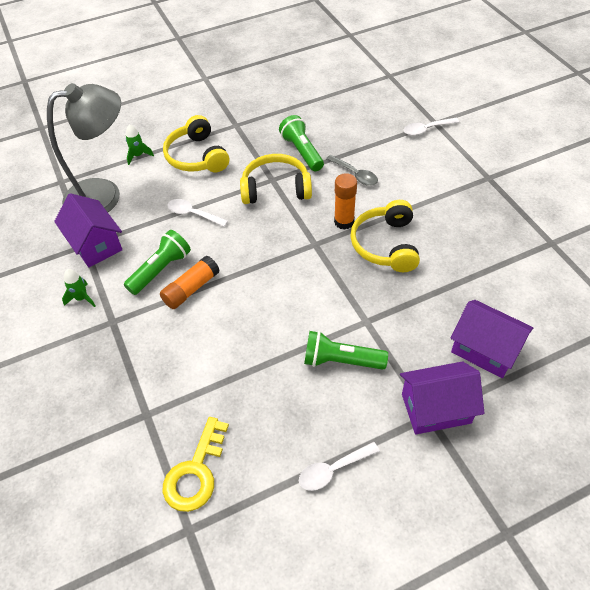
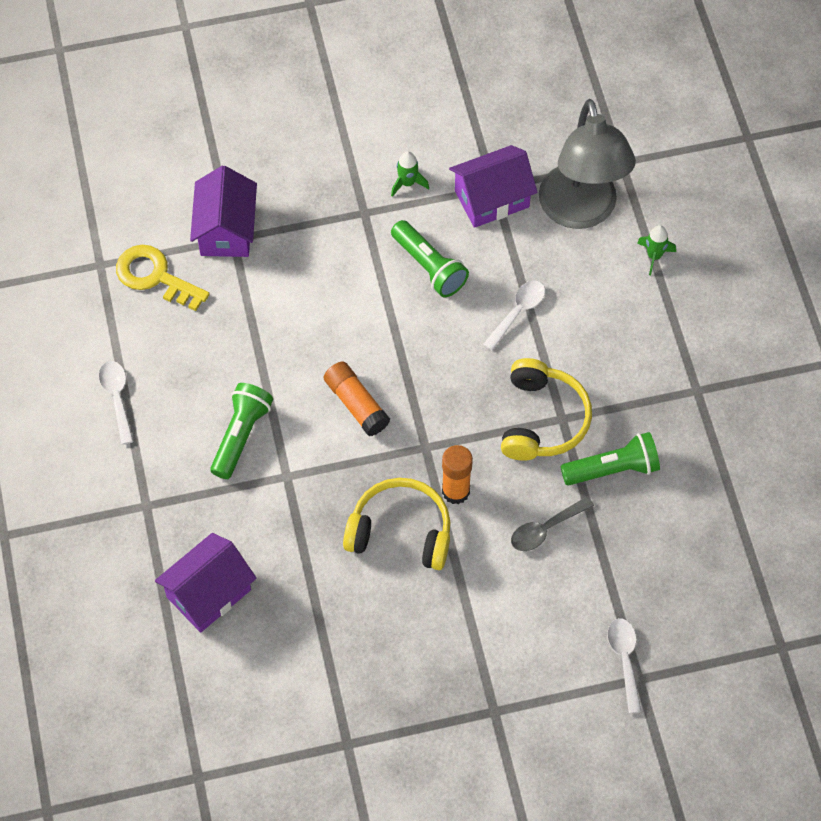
camera: 100 degrees right, 10 degrees up
orange glue stick [160,255,220,309] -> orange glue stick moved to [324,361,390,436]
yellow headphones [163,115,229,172] -> none
purple house [400,361,485,434] -> purple house moved to [190,166,257,257]

